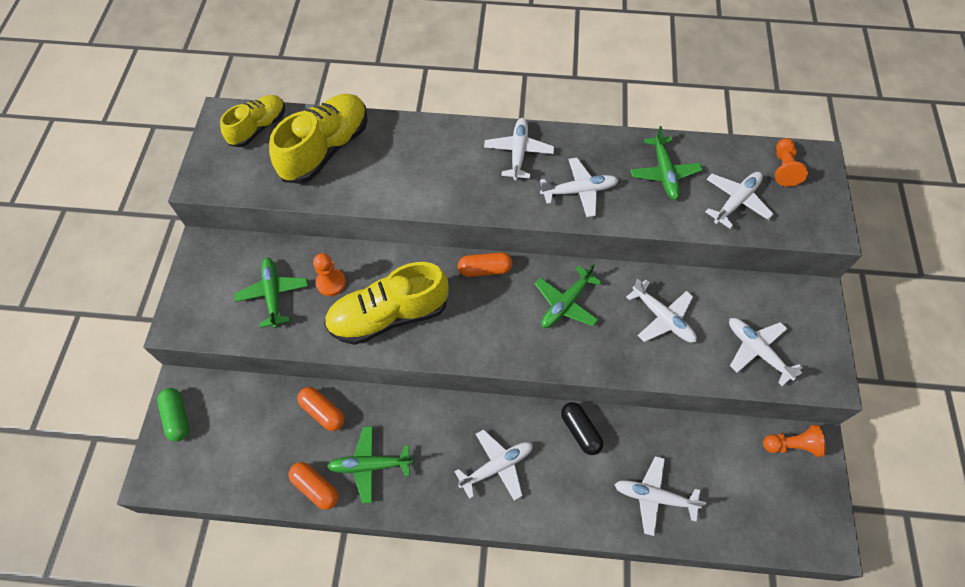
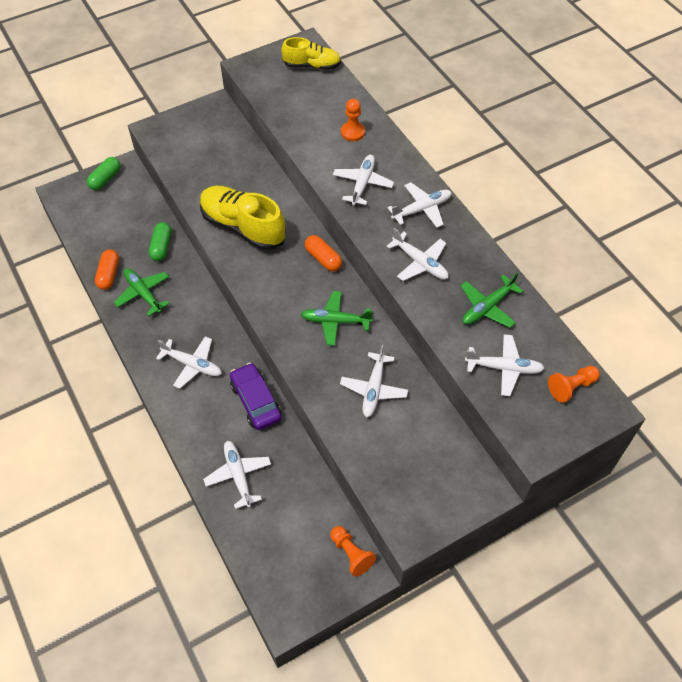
camera: 55 degrees right, 5 degrees down
green plane [234,258,308,328] -> none
yellow shoe [269,94,367,184] -> none
orange capsule [297,387,344,431] -> green capsule [149,222,172,261]
orange pawn [313,253,346,296] -> orange pawn moved to [341,99,365,141]
black capsule [561,402,603,455] -> purple car [230,363,282,430]
white plane [729,318,803,386] -> white plane moved to [333,155,394,205]

